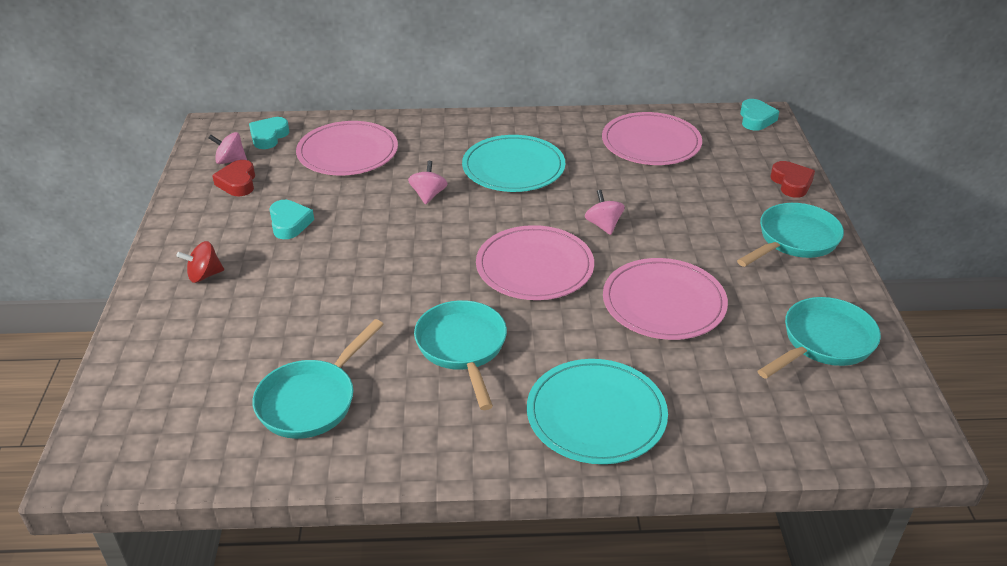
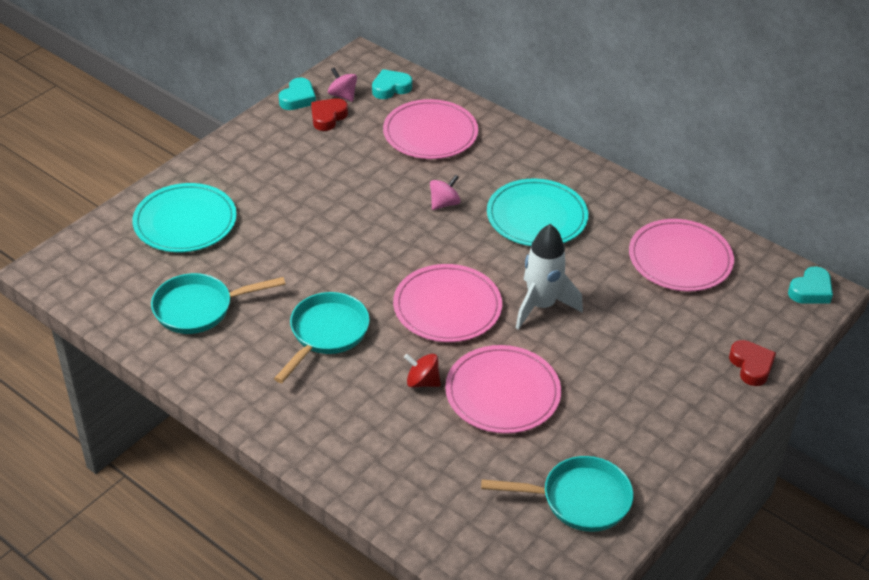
camera: 40 degrees right, 5 degrees up
red spinning top [177,241,224,283] -> red spinning top moved to [404,354,441,388]
turquoise heart [269,200,314,239] -> turquoise heart moved to [279,78,316,110]
turquoise plate [527,359,668,464] -> turquoise plate moved to [132,183,237,252]
pink spinning top [585,190,625,235] -> white rocket [516,224,583,330]
turquoise pan [737,203,844,267] -> none
red heart [770,161,815,198] -> red heart turned 45 degrees counterclockwise [729,340,776,386]

